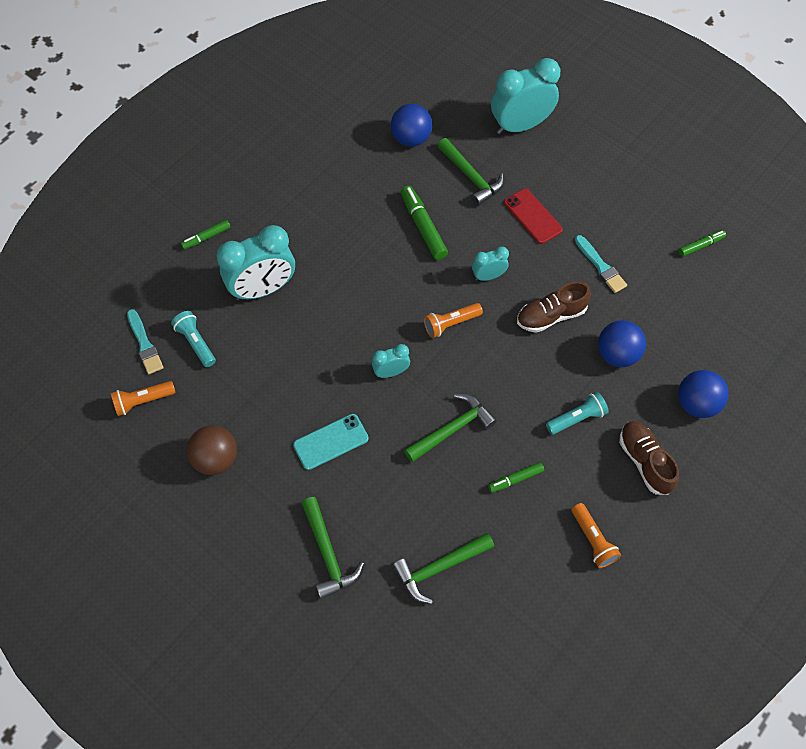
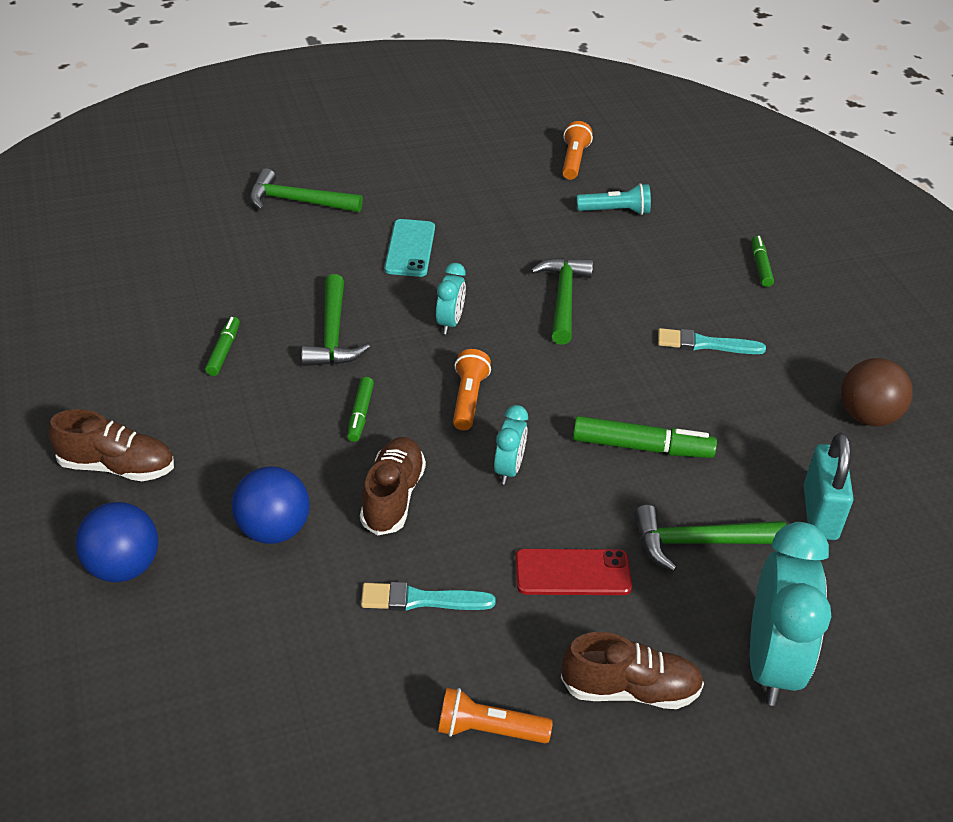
camera: 120 degrees right, 20 degrees down
turquoise brush [127,309,164,374] -> turquoise brush moved to [658,328,766,354]
brown ball [187,426,237,475] -> brown ball moved to [841,358,913,426]
turquoise clock [216,225,295,301] -> none
blue ball [391,104,432,147] -> turquoise padlock [803,433,854,540]
green hammer [392,533,494,604] -> green hammer moved to [530,258,593,345]
turquoise flashlight [546,392,609,435] -> none
orange flashlight [571,503,621,568] -> orange flashlight moved to [438,688,553,743]
green marker [678,230,726,257] -> green marker moved to [347,377,374,442]
none -> brown shoe [561,632,704,709]

